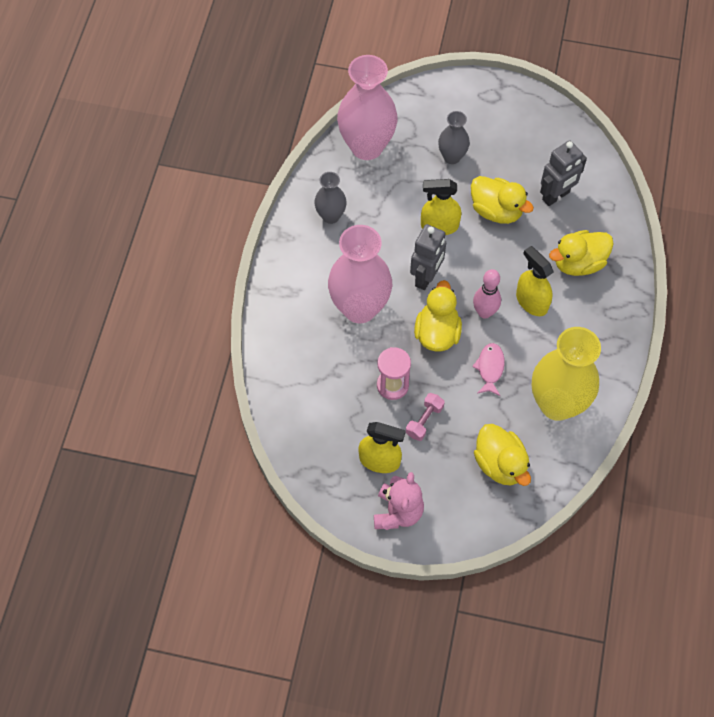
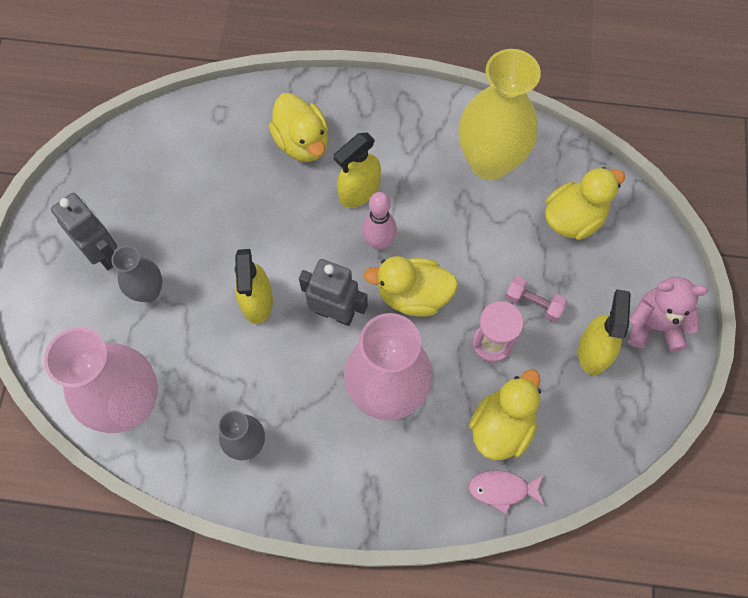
camera: 95 degrees left, 5 degrees up
yellow duck [471,176,534,224] -> yellow duck moved to [469,369,541,460]
pink fish [472,343,505,396] -> pink fish moved to [468,470,545,514]
grey robot [540,140,587,206] -> grey robot moved to [51,193,117,270]

